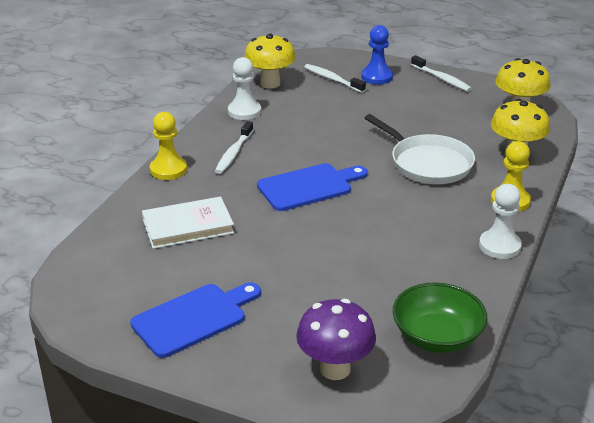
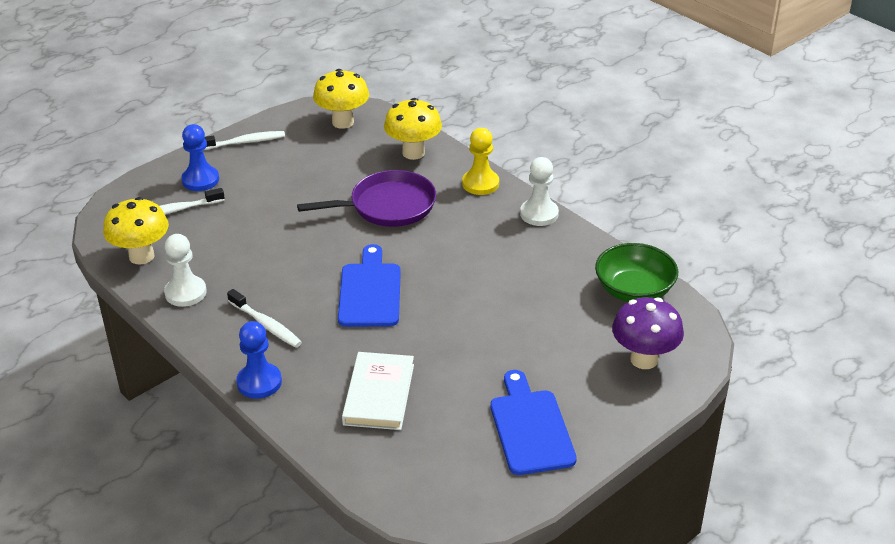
camera: 65 degrees left, 5 degrees up
yellow pawn [150,112,187,180] -> blue pawn [236,321,282,399]
white pan [365,114,475,184] -> purple pan [297,170,436,227]

